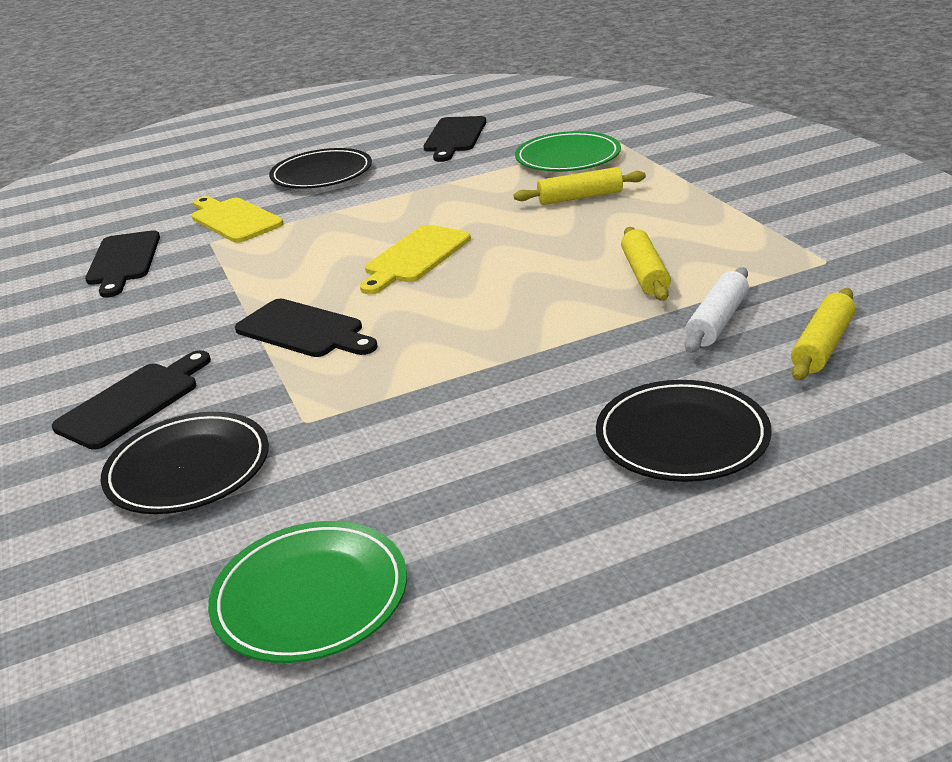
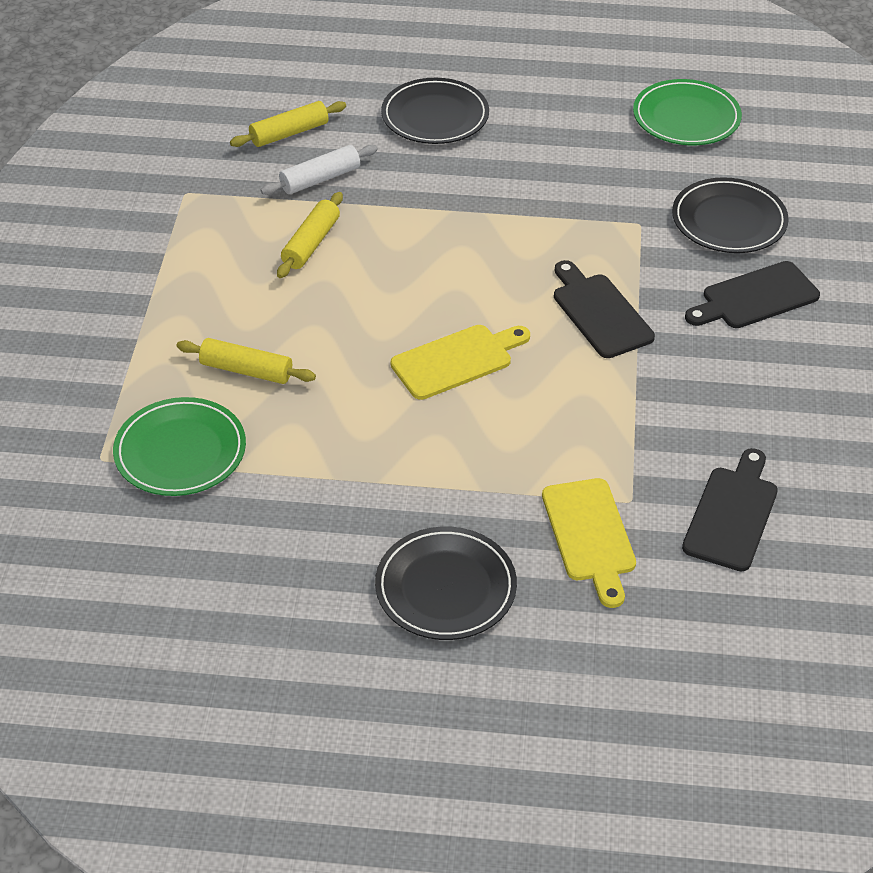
camera: 155 degrees left, 15 degrees up
black cutting board [423,116,486,162] -> none

